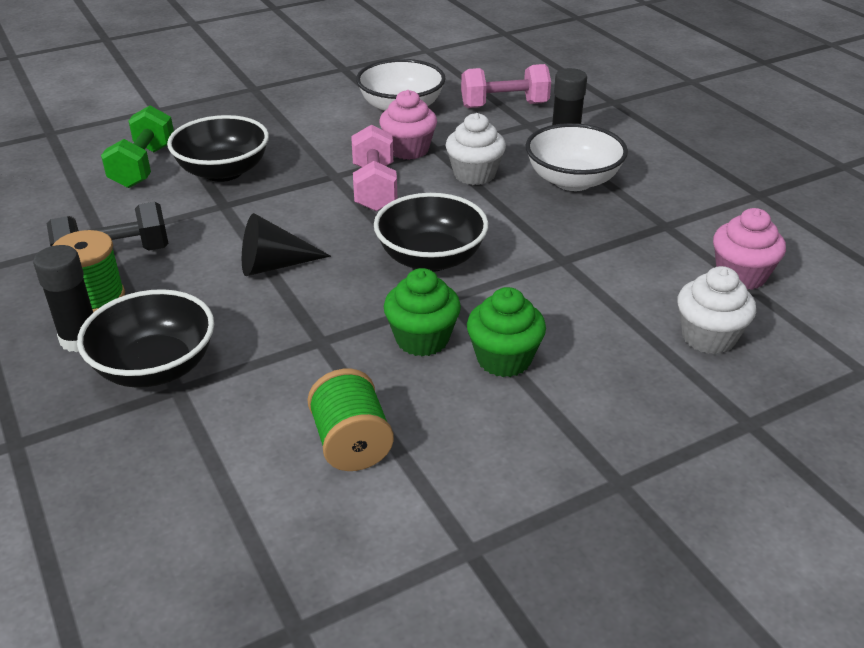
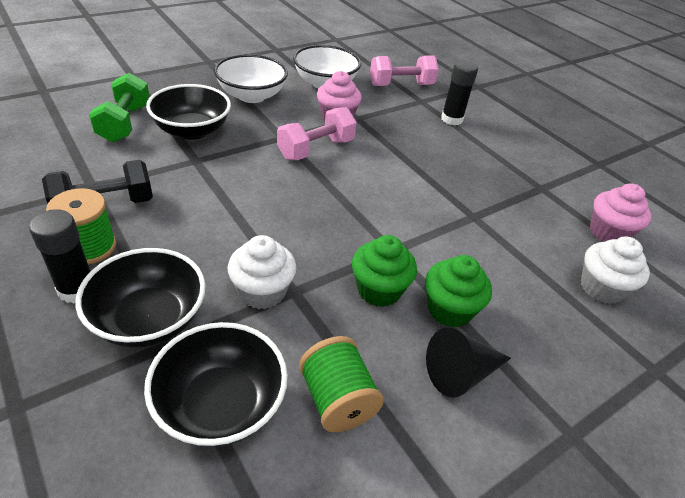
camera: 10 degrees left, 5 degrees up
black cone [242,213,331,276] -> black cone moved to [426,327,511,398]
pink dumbbell [351,125,397,211] -> pink dumbbell turned 60 degrees clockwise [277,107,357,160]
black bowl [374,193,488,272] -> black bowl moved to [144,322,288,447]
white cupcake [446,113,506,185] -> white cupcake moved to [228,235,296,309]
white bowl [526,123,628,191] -> white bowl moved to [214,54,288,103]

